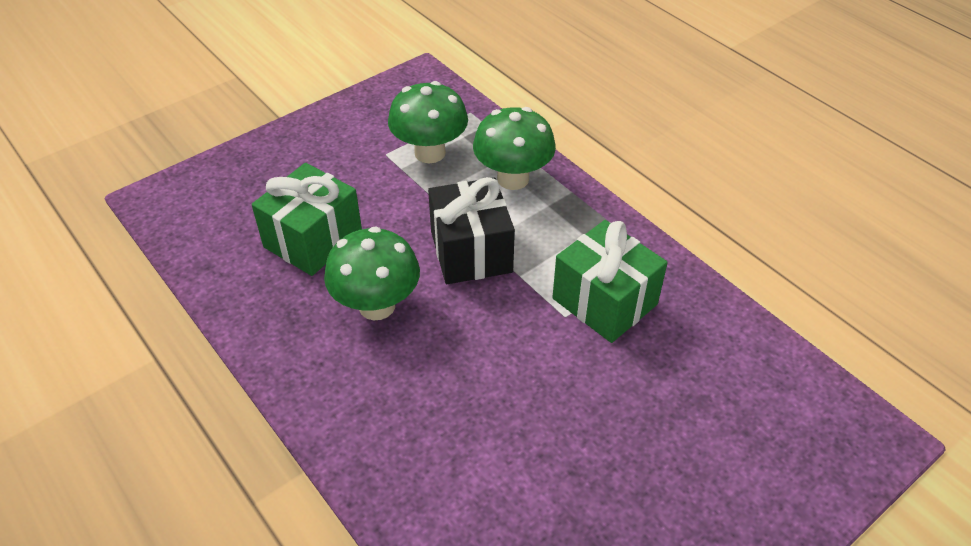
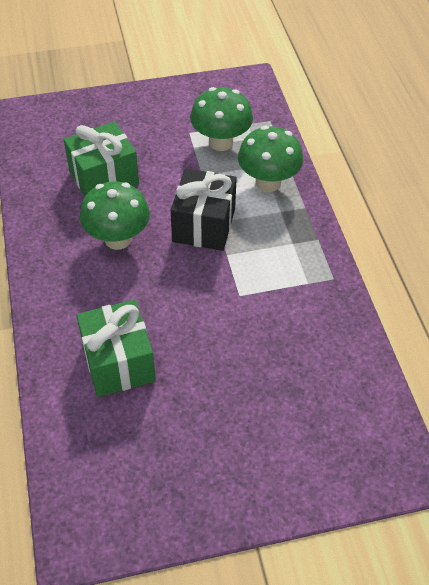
camera: 25 degrees right, 5 degrees up
green gift [552,220,668,343] -> green gift moved to [76,300,156,397]

